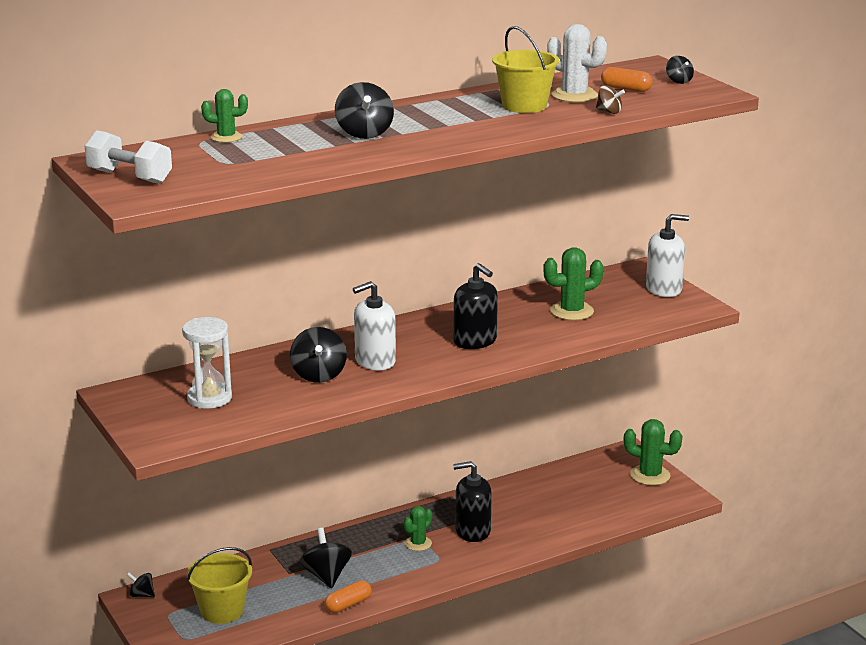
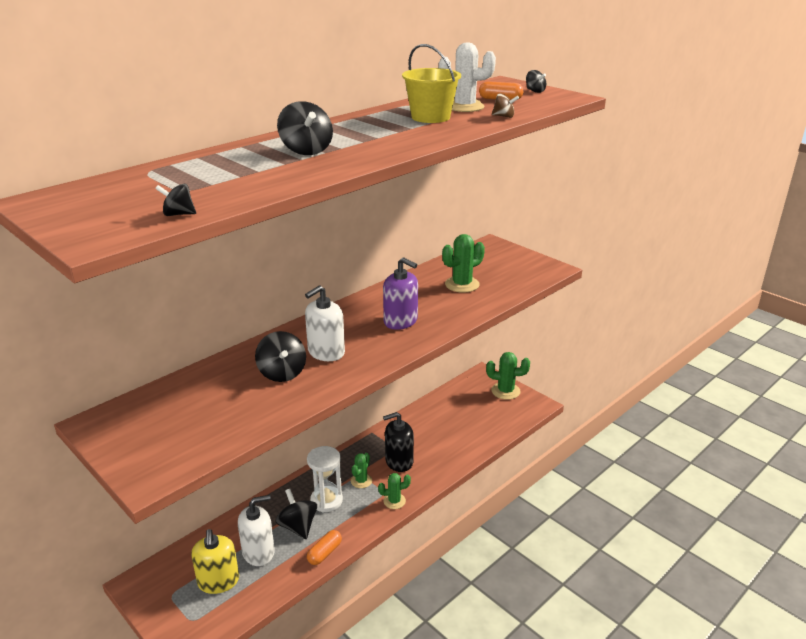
camera: 15 degrees left, 5 degrees up
white dumbbell [85,130,172,184] -> none
black spinning top [127,573,155,597] -> black spinning top moved to [155,184,196,216]
white hourglass [182,317,232,408] -> white hourglass moved to [307,446,343,513]
yellow bucket [187,547,252,624] -> yellow soap dispenser [191,529,239,594]
green cactus [201,89,248,143] -> green cactus moved to [378,473,411,509]
black soap dispenser [453,263,498,349] -> purple soap dispenser [383,257,418,330]
white soap dispenser [646,214,689,297] -> white soap dispenser moved to [238,495,275,566]

